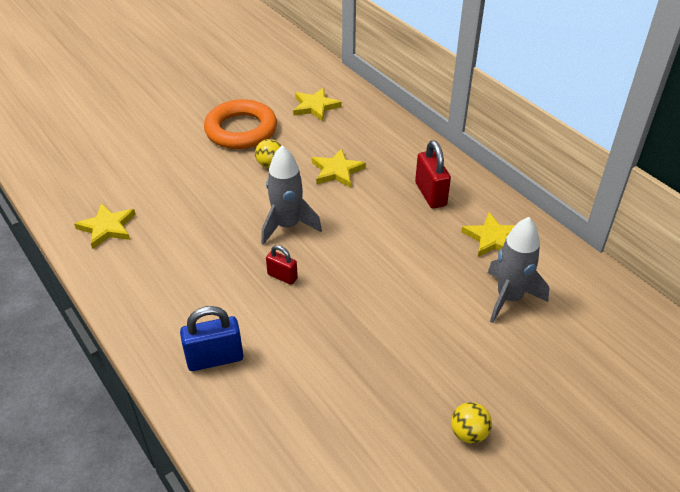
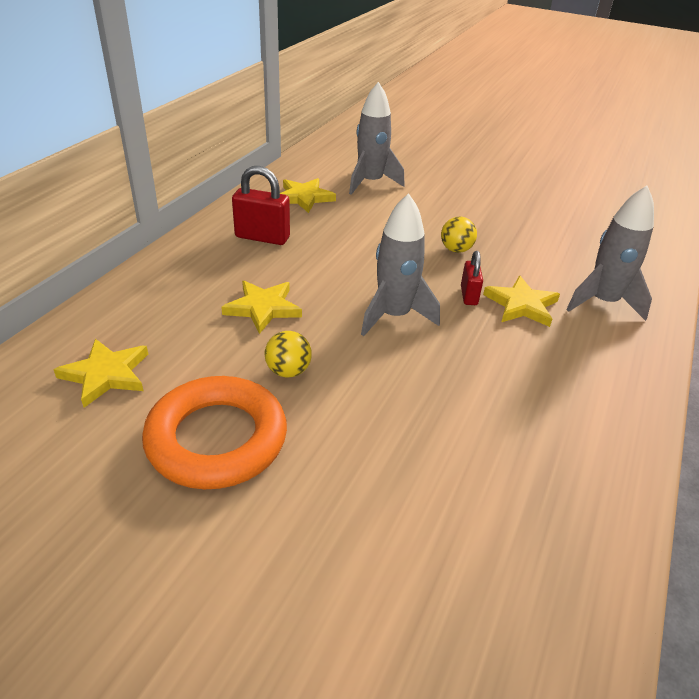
camera: 120 degrees left, 5 degrees down
yellow star [74,203,136,249] -> yellow star moved to [483,276,560,327]
blue padlock [180,306,243,371] -> grey rocket [566,186,654,321]
red padlock [415,140,451,209] -> red padlock turned 60 degrees clockwise [232,166,290,245]
yellow ball [451,402,492,444] -> yellow ball moved to [441,217,477,253]

